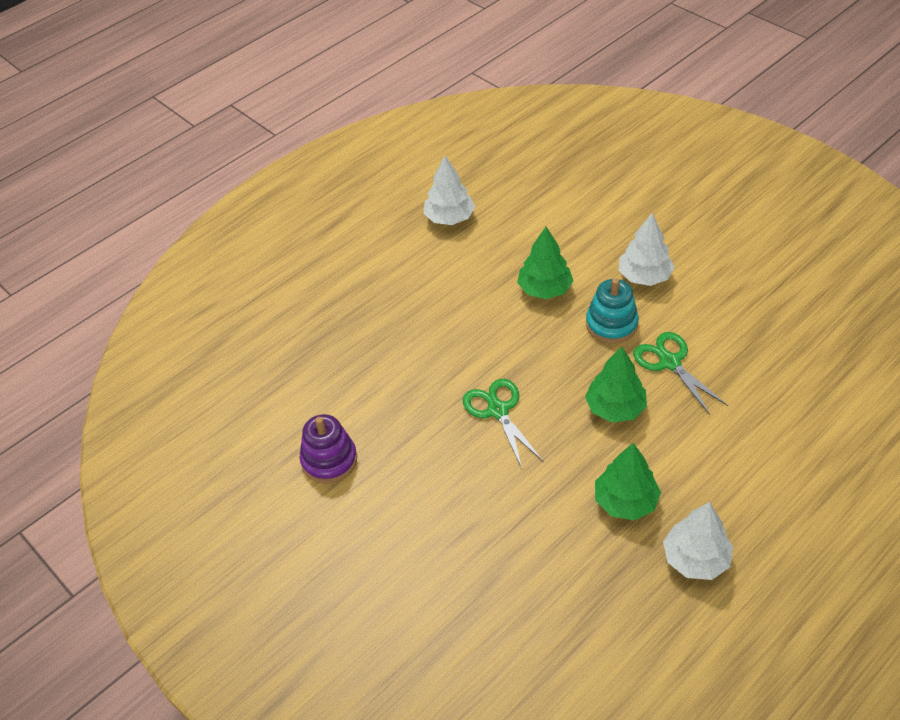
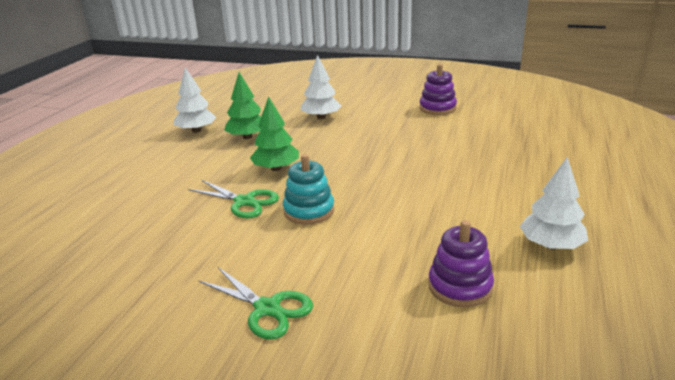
camera: 150 degrees right, 20 degrees down
green scissors [463,379,543,468] -> green scissors moved to [198,267,313,340]
green tree [517,227,573,299] -> none
white tree [619,213,675,286] -> white tree moved to [301,55,341,119]
none -> purple stacking toy [428,220,494,307]

